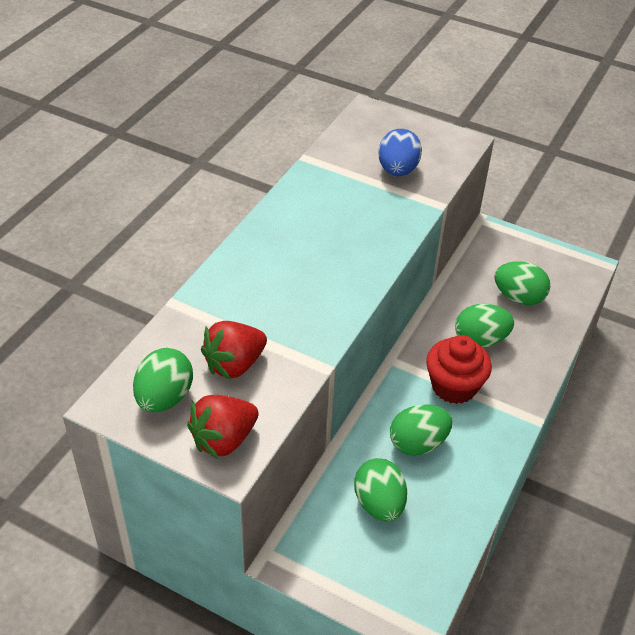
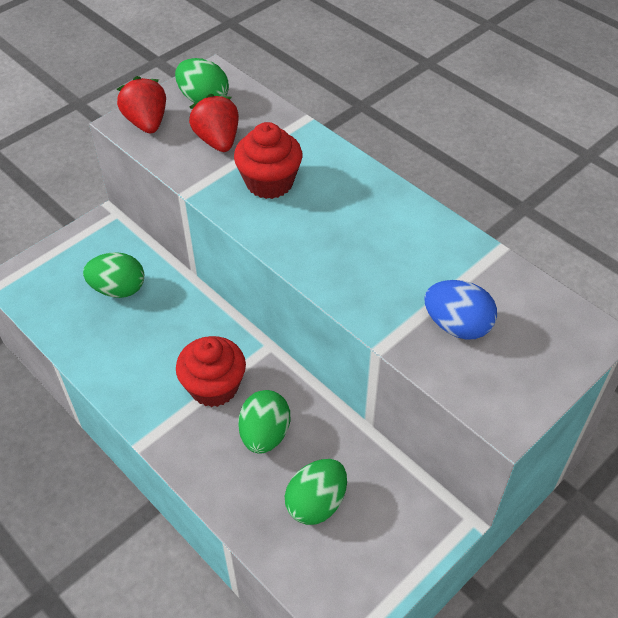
camera: 110 degrees right, 5 degrees up
green egg [390,404,452,456] -> none
none -> red cupcake [234,122,302,199]

